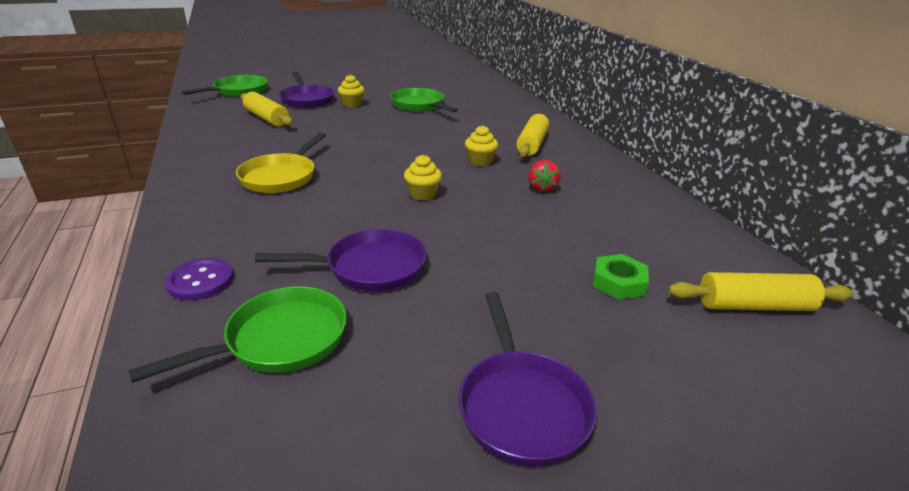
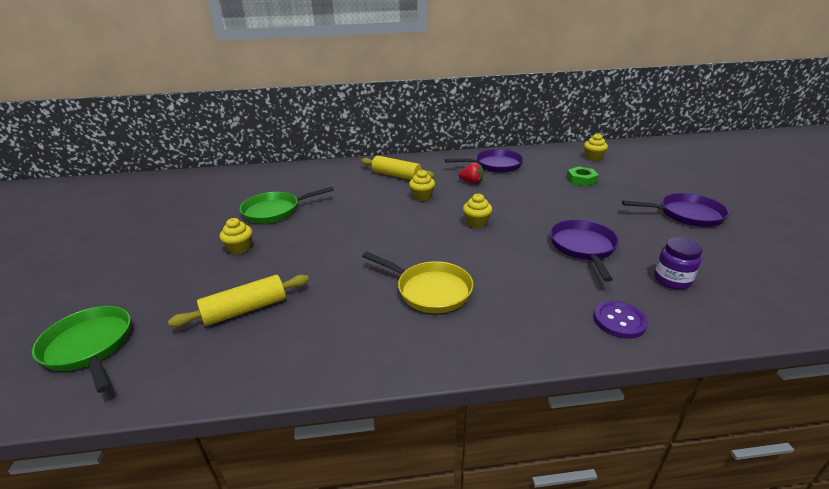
camera: 75 degrees left, 0 degrees up
green pan [128,286,347,383] -> purple jar [654,237,702,290]
purple pan [279,72,335,108] -> purple pan moved to [445,149,524,173]
yellow rolling pin [668,272,853,311] -> yellow cupcake [584,133,608,161]

